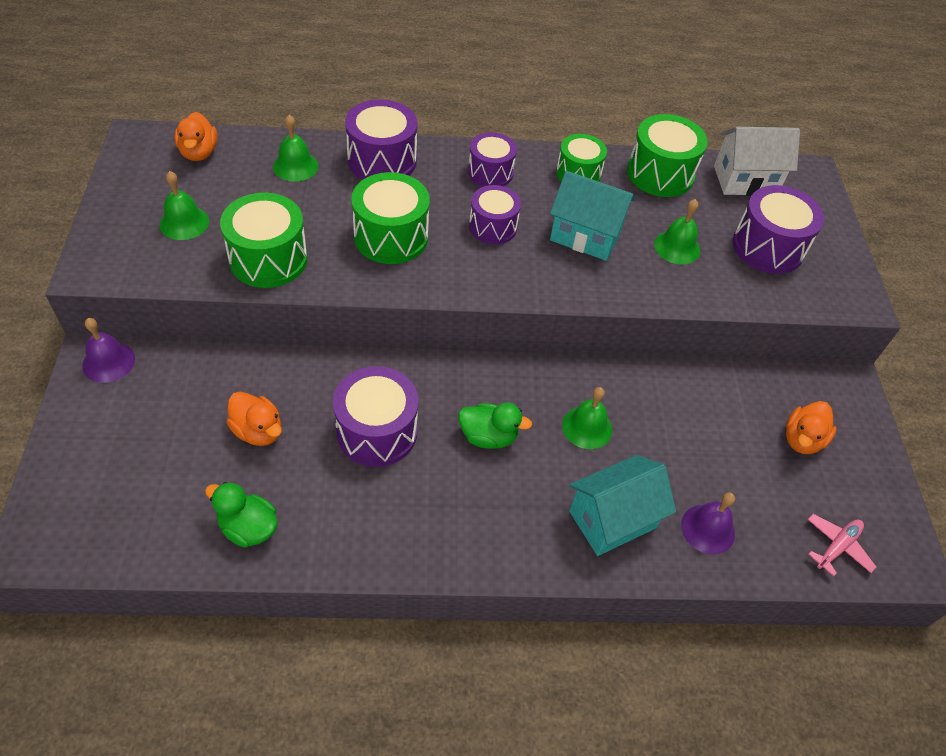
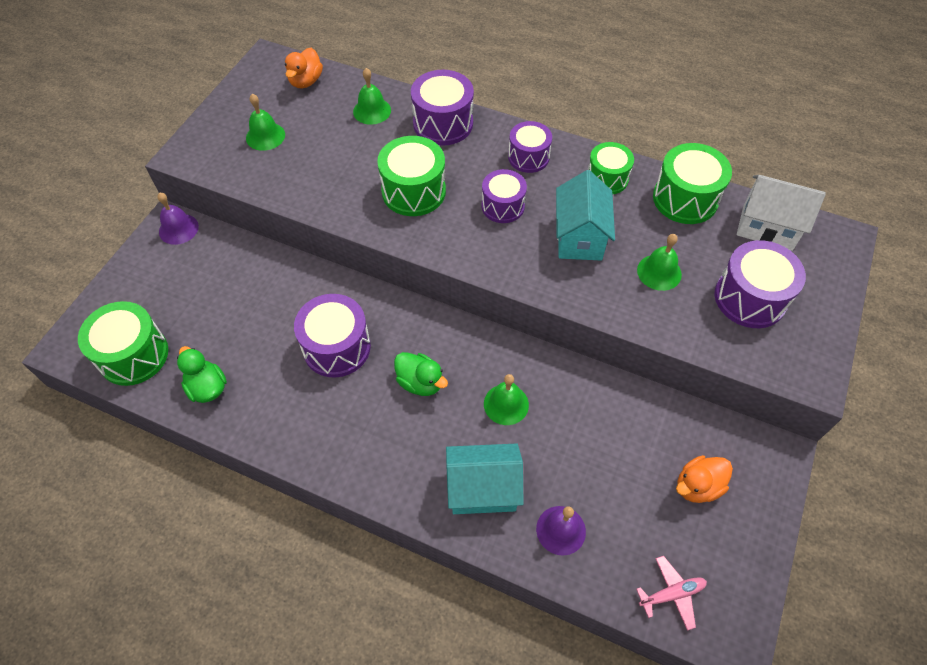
camera: 30 degrees right, 5 degrees up
green drum [220,193,308,288] -> green drum moved to [78,301,168,386]
orange duck [226,392,282,446] -> none
turquoise house [550,171,635,261] -> turquoise house turned 45 degrees clockwise [556,170,615,261]

